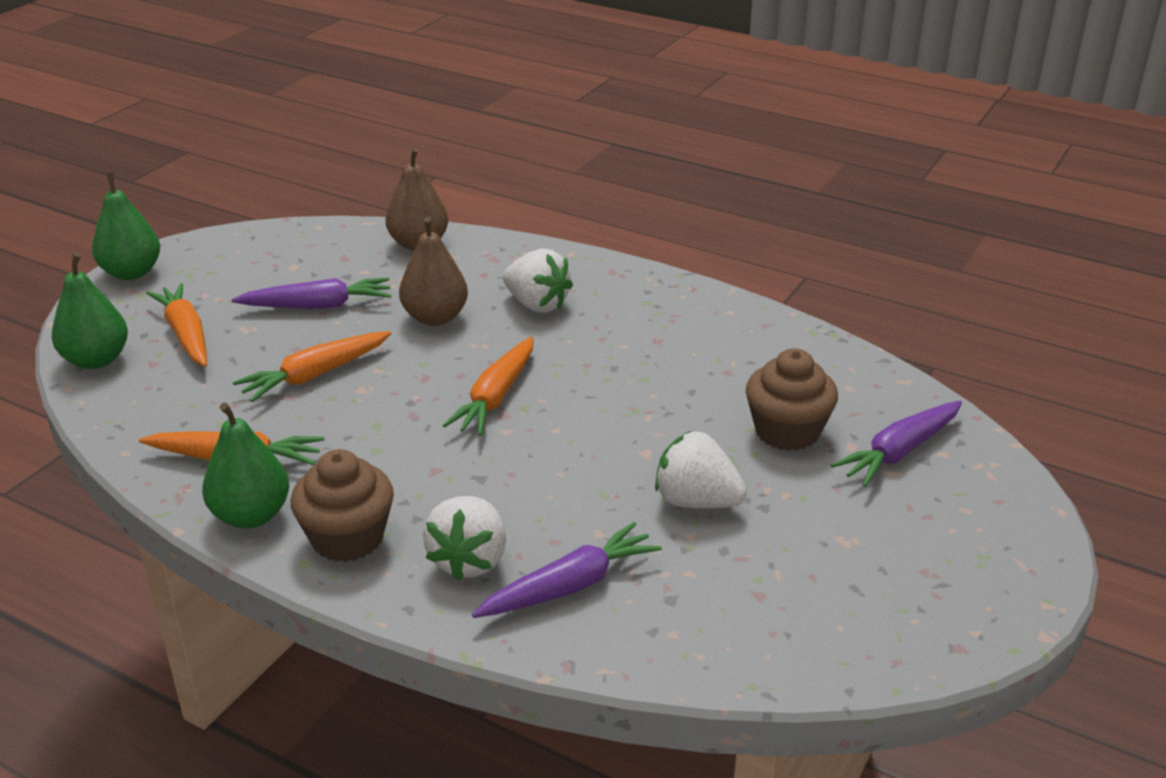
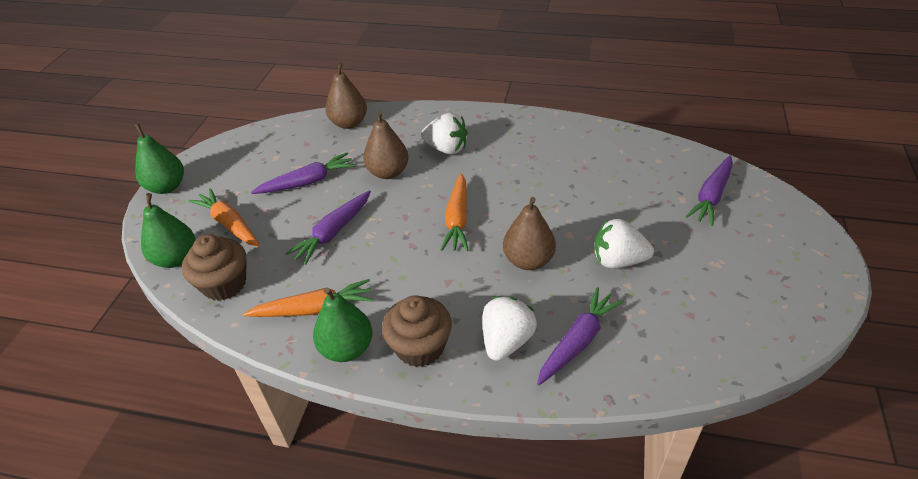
camera: 15 degrees left, 10 degrees up
orange carrot [233,331,392,402] -> purple carrot [285,191,371,265]
white strawberry [423,496,506,581] -> white strawberry turned 150 degrees counterclockwise [483,296,537,361]
brown cupcake [746,348,838,451] -> brown cupcake moved to [182,234,247,301]
none -> brown pear [503,197,556,270]

